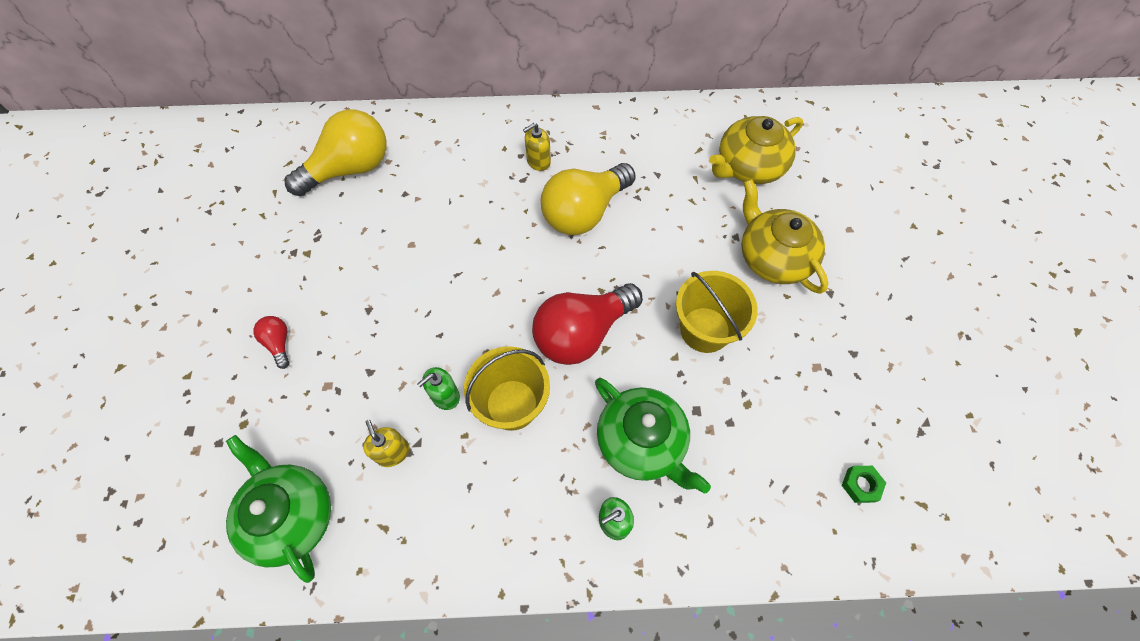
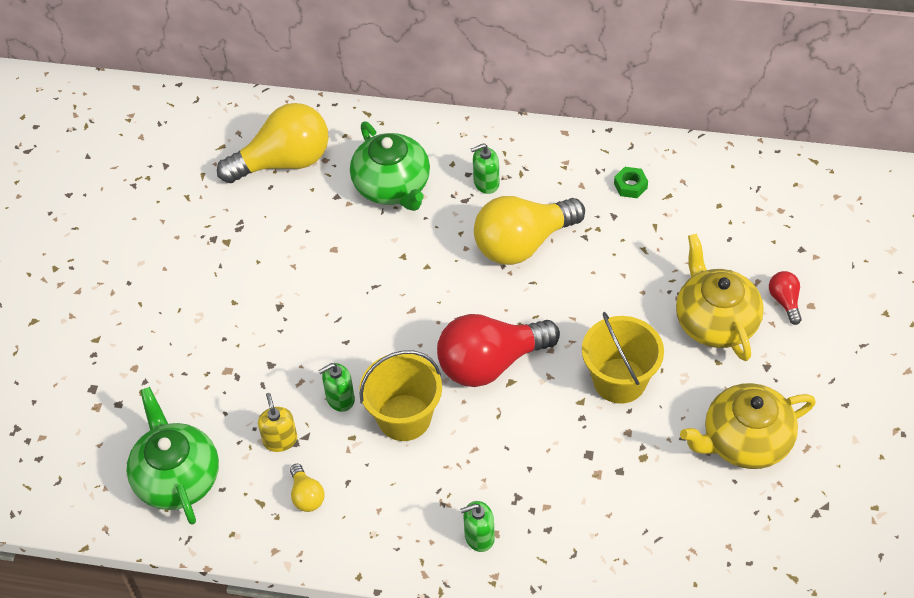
camera: 15 degrees right, 10 degrees down
red light bulb [253,316,290,369] -> red light bulb moved to [769,271,802,325]
yellow soap dispenser [523,123,551,171] -> green soap dispenser [471,144,499,194]
green teapot [595,378,711,494] -> green teapot moved to [350,122,430,211]
yellow teapot [709,116,803,184] -> yellow teapot moved to [680,383,816,469]
green nut [842,466,886,503] -> green nut moved to [614,167,648,198]
none -> yellow light bulb [290,464,325,512]

